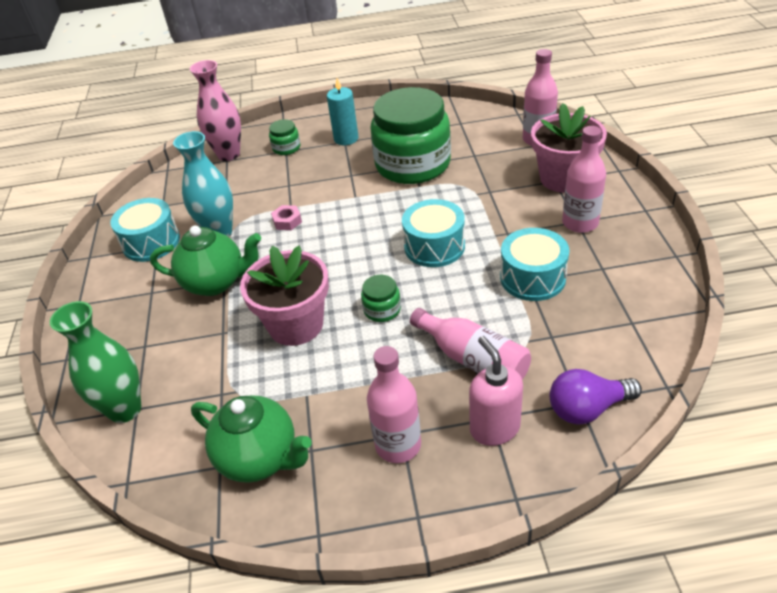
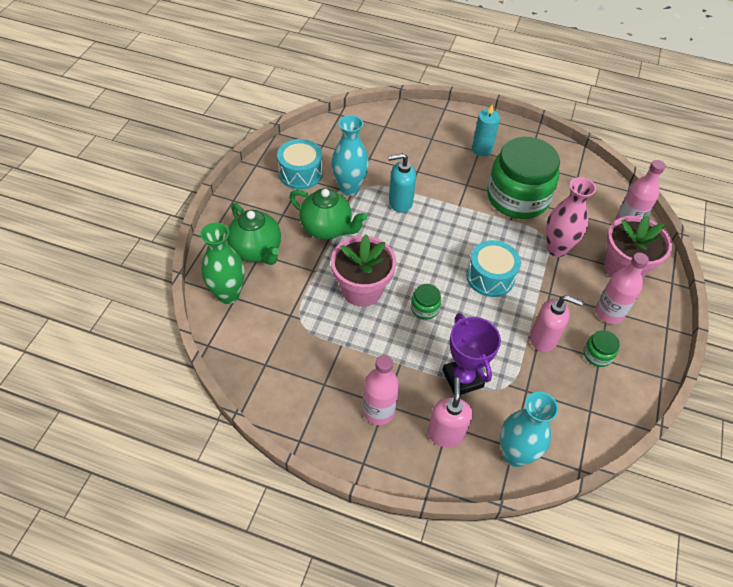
camera: 20 degrees right, 10 degrees up
pink vase [190,60,241,161] -> pink vase moved to [546,177,596,257]
green teapot [191,395,312,483] -> green teapot moved to [227,203,281,265]
green jar [269,119,300,155] -> green jar moved to [584,330,620,367]
pink nut [271,205,302,230] -> turquoise soap dispenser [388,153,416,213]
pink bottle [410,308,531,380] -> purple trophy [443,313,501,394]
turquoise drum [500,228,570,301] -> pink soap dispenser [530,295,584,352]
purple light bulb [550,369,642,425] -> turquoise vase [500,392,558,467]

